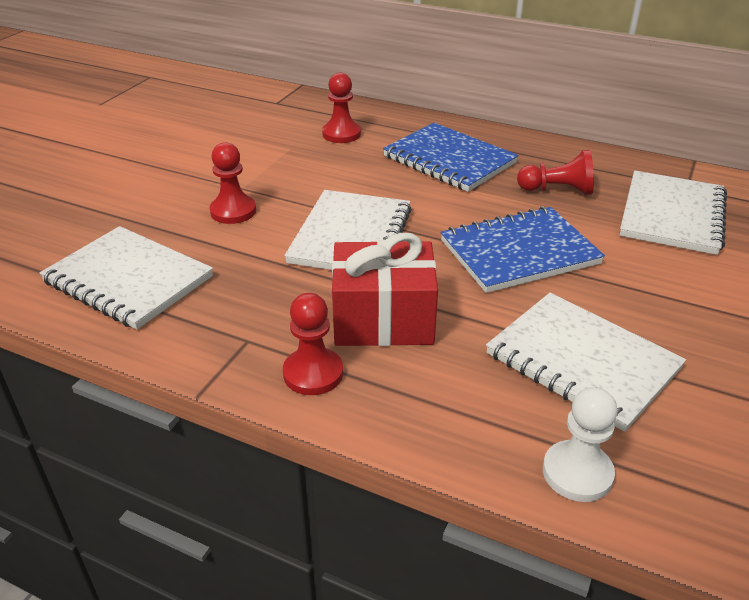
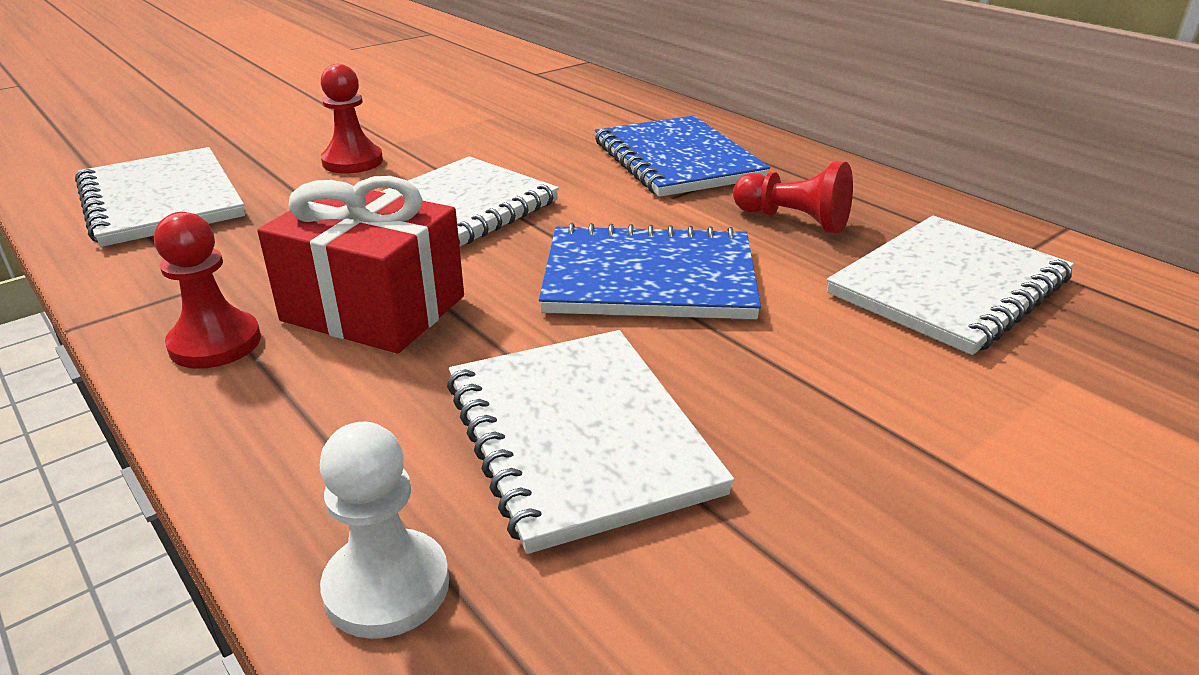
camera: 25 degrees right, 5 degrees down
red pawn [322,73,361,143] -> none

